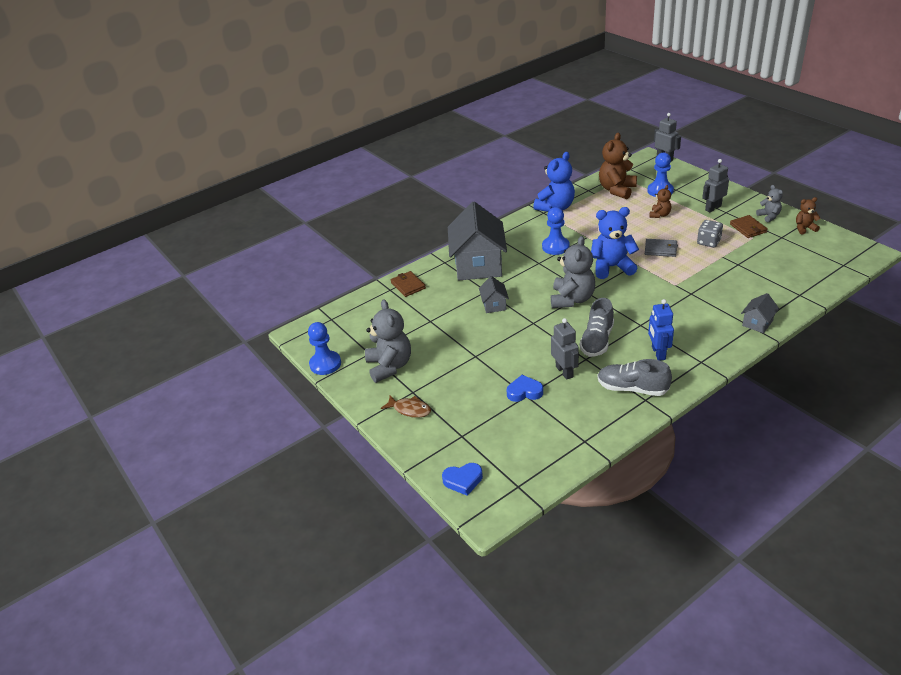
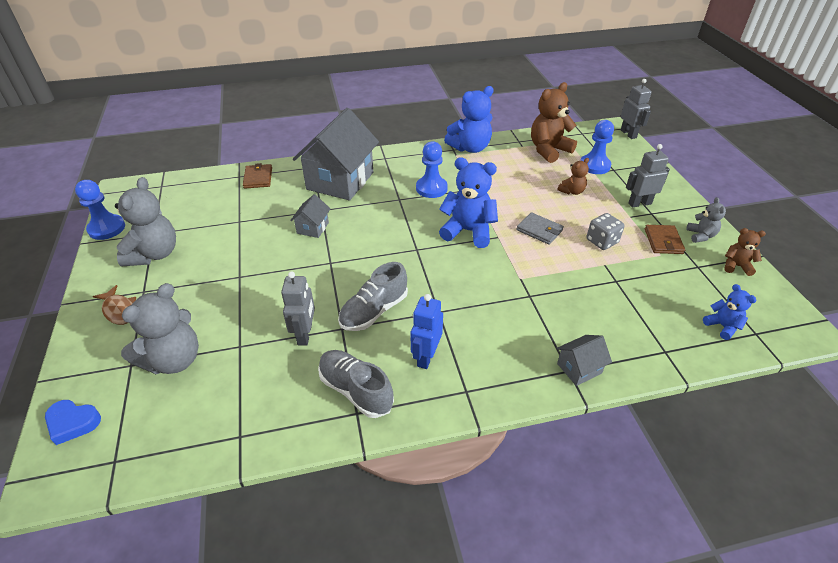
camera: 20 degrees right, 5 degrees up
blue heart [507,375,543,402] -> none
grey teddy bear [551,236,595,308] -> grey teddy bear moved to [121,283,199,374]
none -> blue teddy bear [703,284,757,340]

